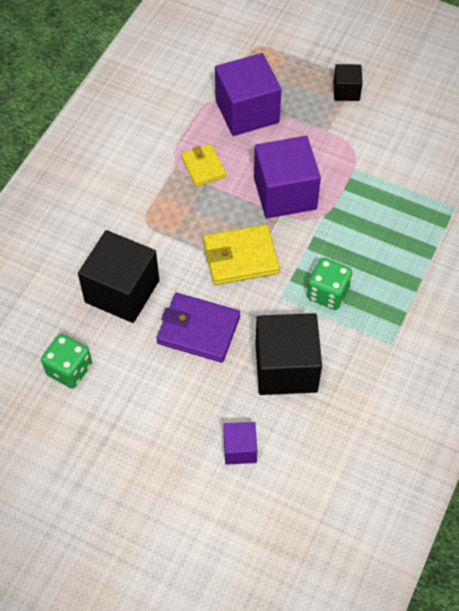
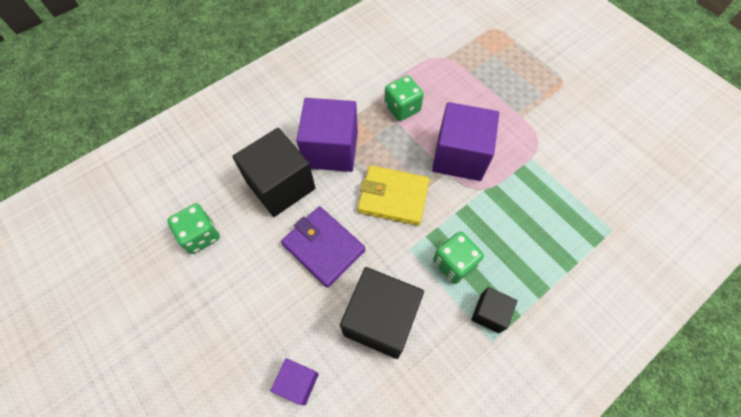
camera: 25 degrees right, 5 degrees up
yellow wallet [181,144,226,187] -> green dice [384,75,424,121]
purple cube [215,53,281,136] -> purple cube moved to [296,98,358,172]
black cube [333,64,363,101] -> black cube moved to [471,287,517,333]

